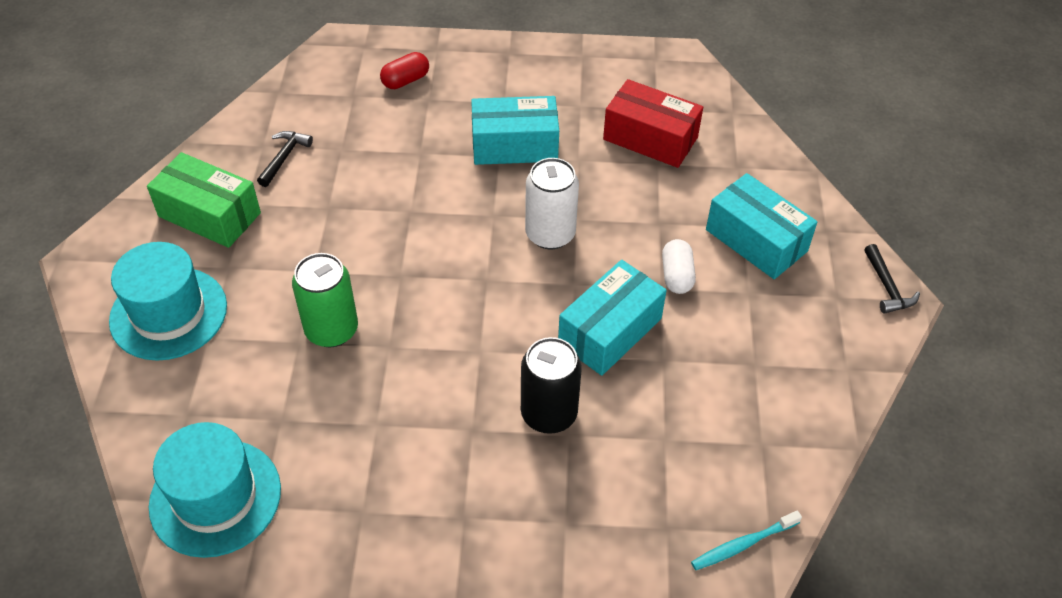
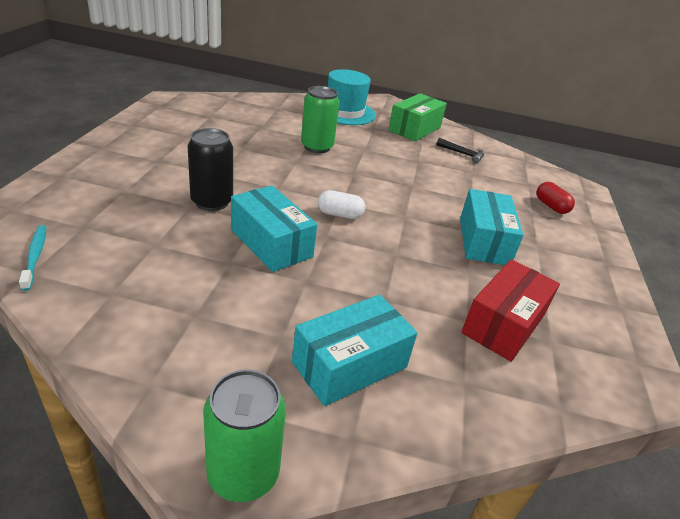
camera: 95 degrees right, 15 degrees down
turquoise hat [149,422,281,558] -> none
white can [525,158,579,250] -> none
white capsule [662,239,696,294] -> white capsule moved to [318,190,365,219]
black hammer [864,244,920,314] -> green can [203,369,286,502]

